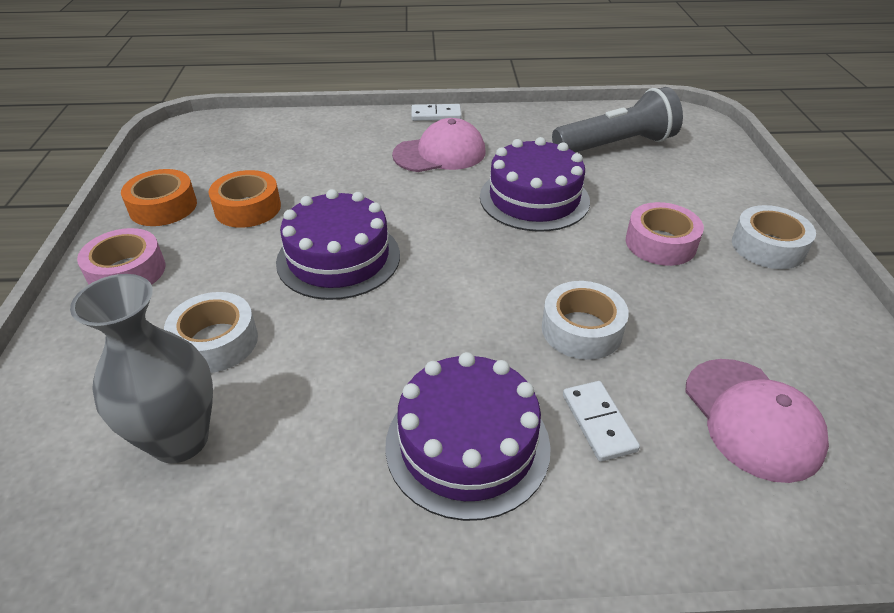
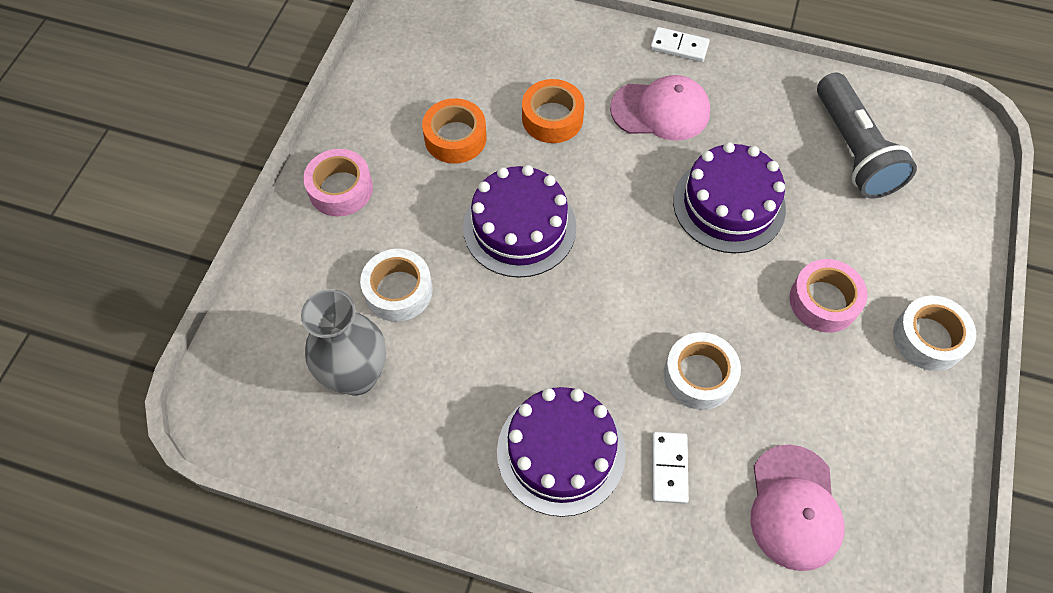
camera: 20 degrees right, 20 degrees up
orange tape [121,169,197,226] -> orange tape moved to [522,79,584,143]
grey flashlight [552,87,683,153] -> grey flashlight turned 75 degrees clockwise [817,73,917,198]

